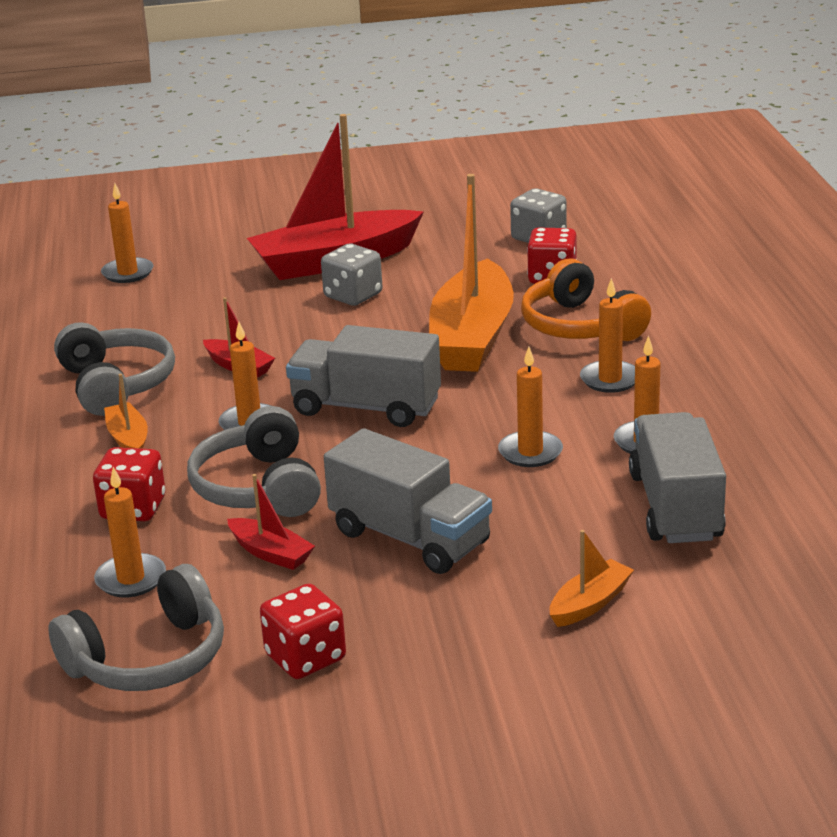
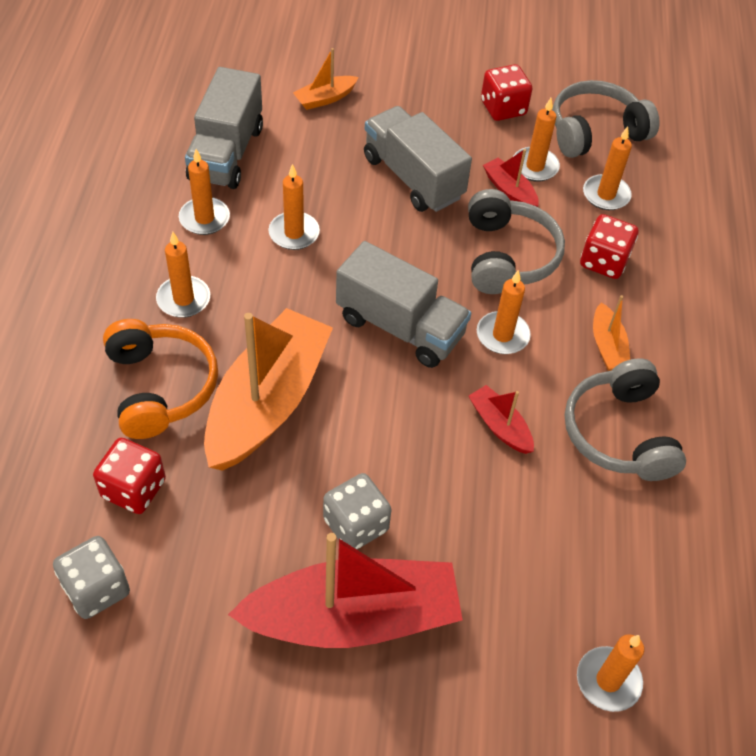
camera: 170 degrees left, 25 degrees up
none -> orange candle [513,98,560,182]

